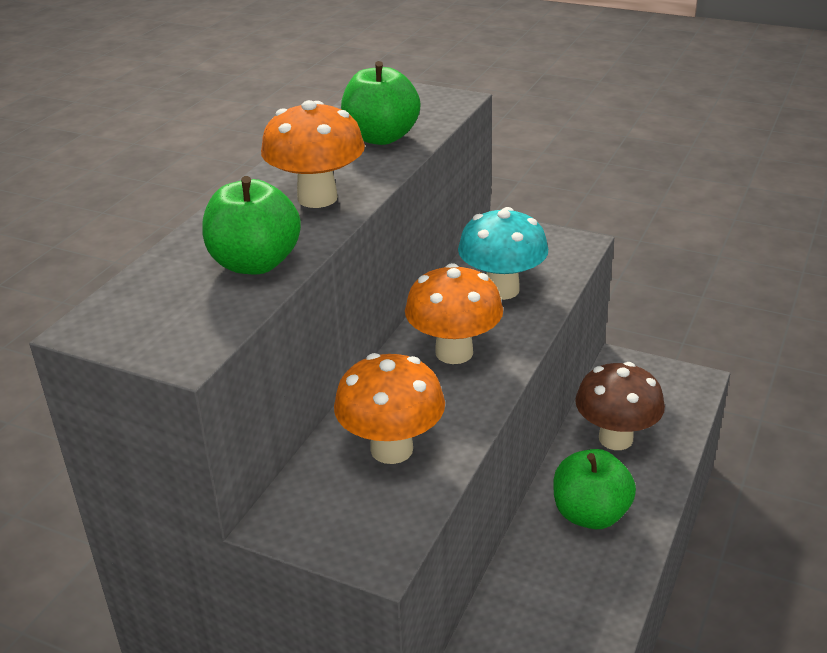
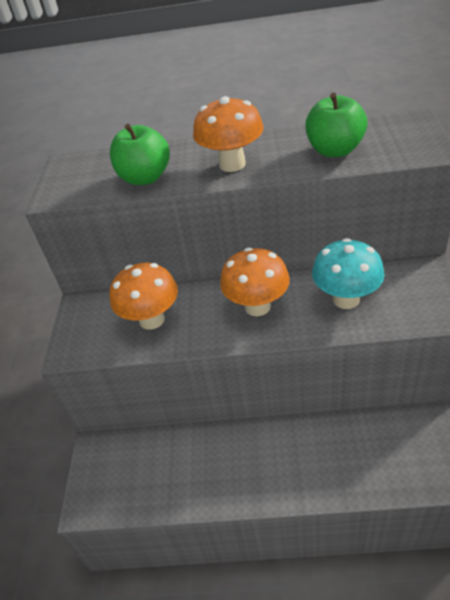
camera: 70 degrees right, 10 degrees up
green apple [554,449,636,529] -> none
brown mushroom [575,362,665,450] -> none

